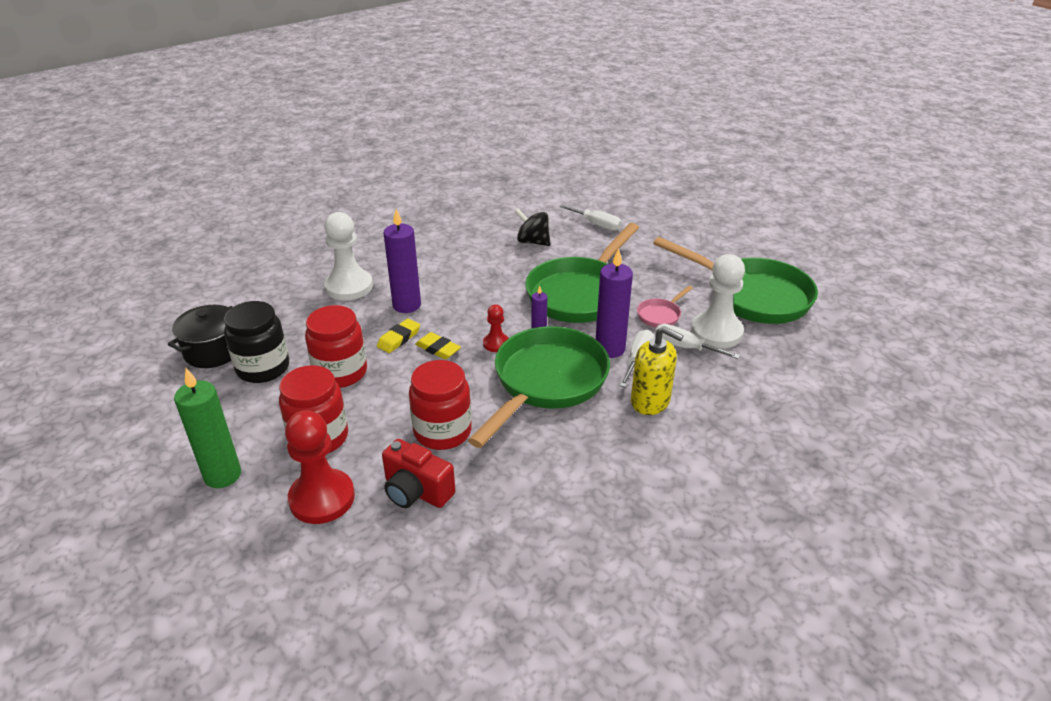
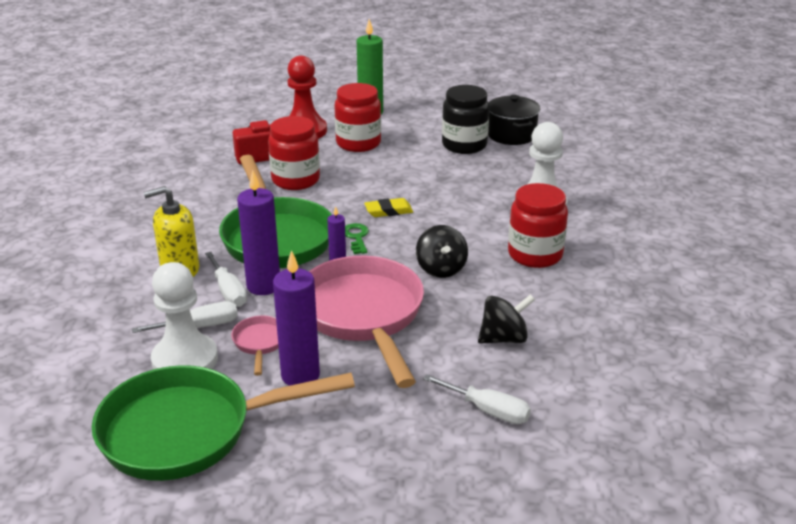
camera: 130 degrees right, 5 degrees down
red jar [305,305,367,388] -> red jar moved to [508,183,568,268]
yellow eraser [377,318,420,353] -> none
purple candle [384,209,421,313] -> purple candle moved to [273,250,320,386]
red pawn [483,304,509,352] -> green key [345,223,369,254]
green pan [525,223,639,323] -> pink pan [309,256,424,388]
white screwdriver [559,205,622,231] -> white screwdriver turned 135 degrees counterclockwise [423,374,531,424]
none -> black spinning top [416,225,468,278]

